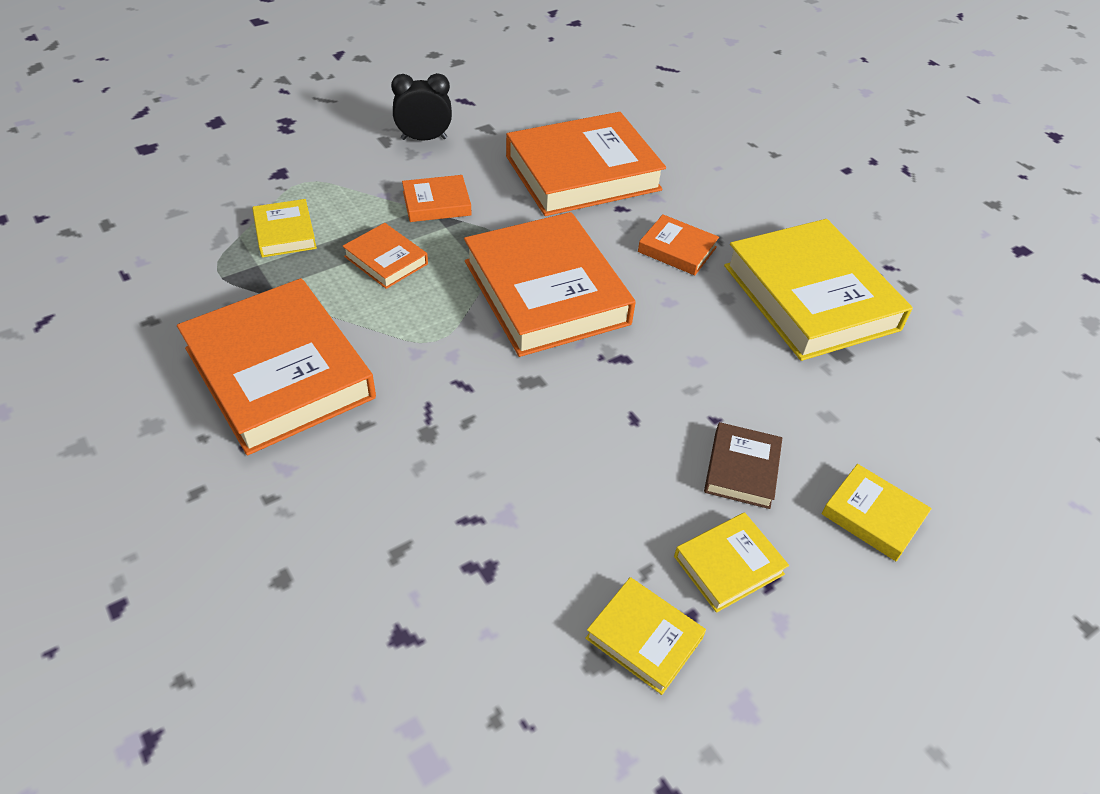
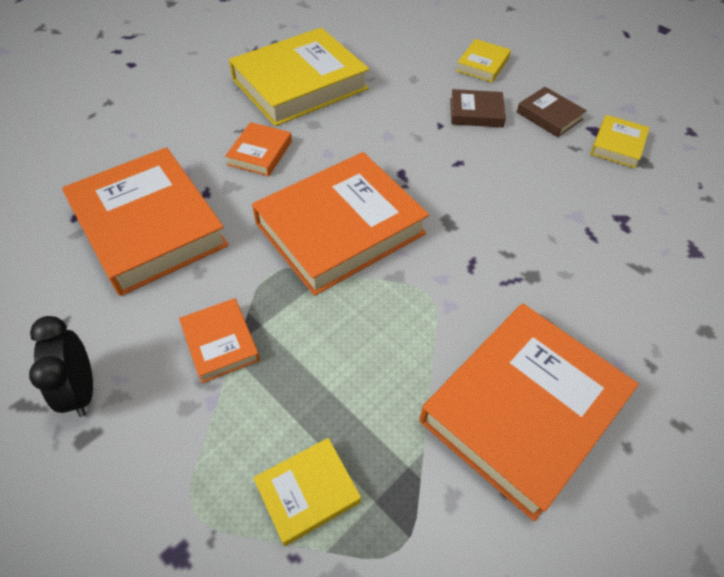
camera: 100 degrees left, 5 degrees up
orange book [342,223,428,289] -> none
yellow book [674,512,789,613] -> brown book [517,87,587,137]

